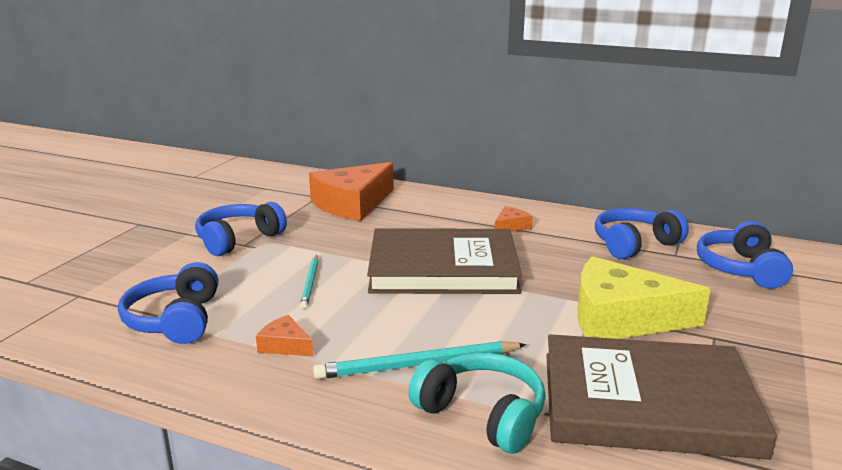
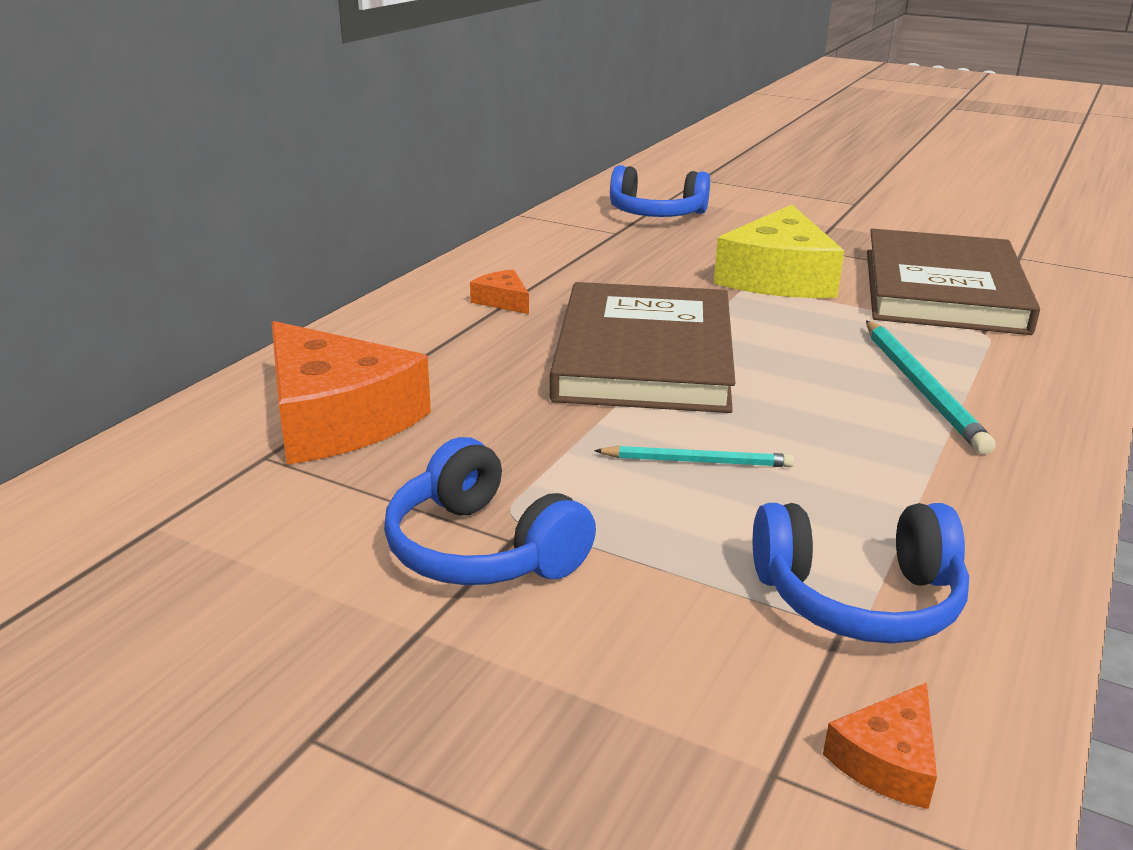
camera: 85 degrees left, 5 degrees up
orange cheese [256,315,313,356] -> orange cheese moved to [823,682,937,809]
turquoise headphones [408,353,546,454] -> none
blue headphones [595,208,689,259] -> none

